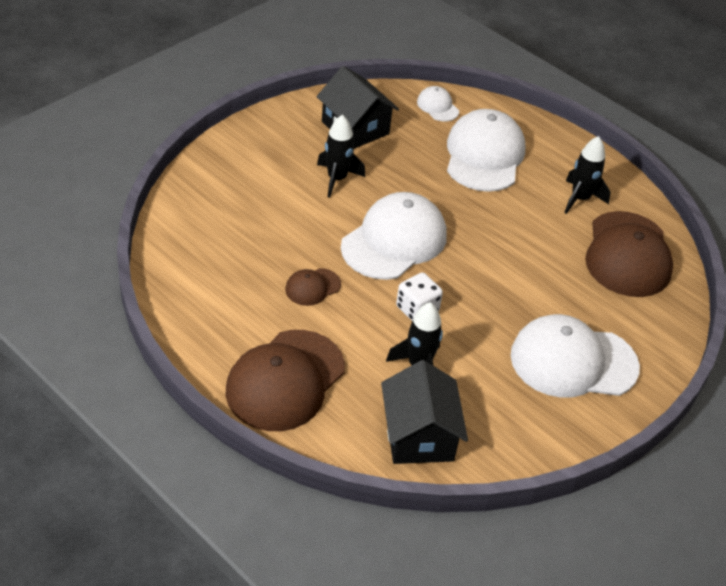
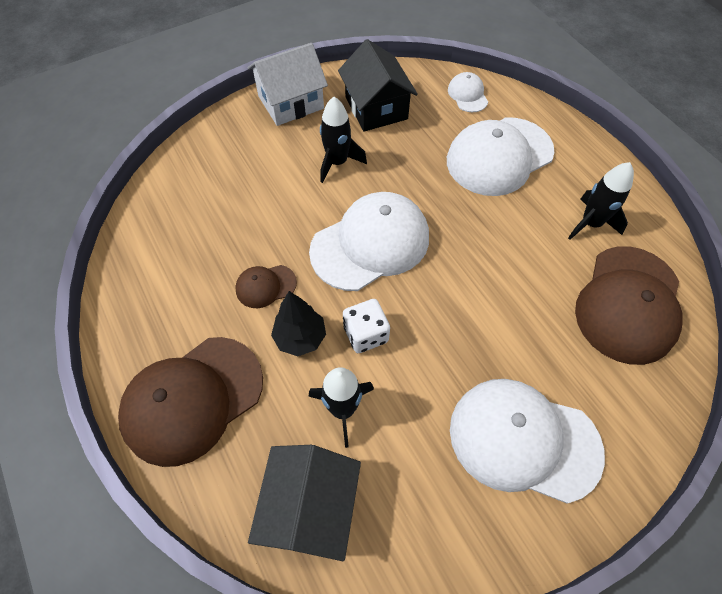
camera: 20 degrees right, 15 degrees up
white cap [447,109,526,192] -> white cap turned 150 degrees counterclockwise [447,117,554,196]
none -> white house [248,43,328,126]
none -> black tree [271,291,326,356]

